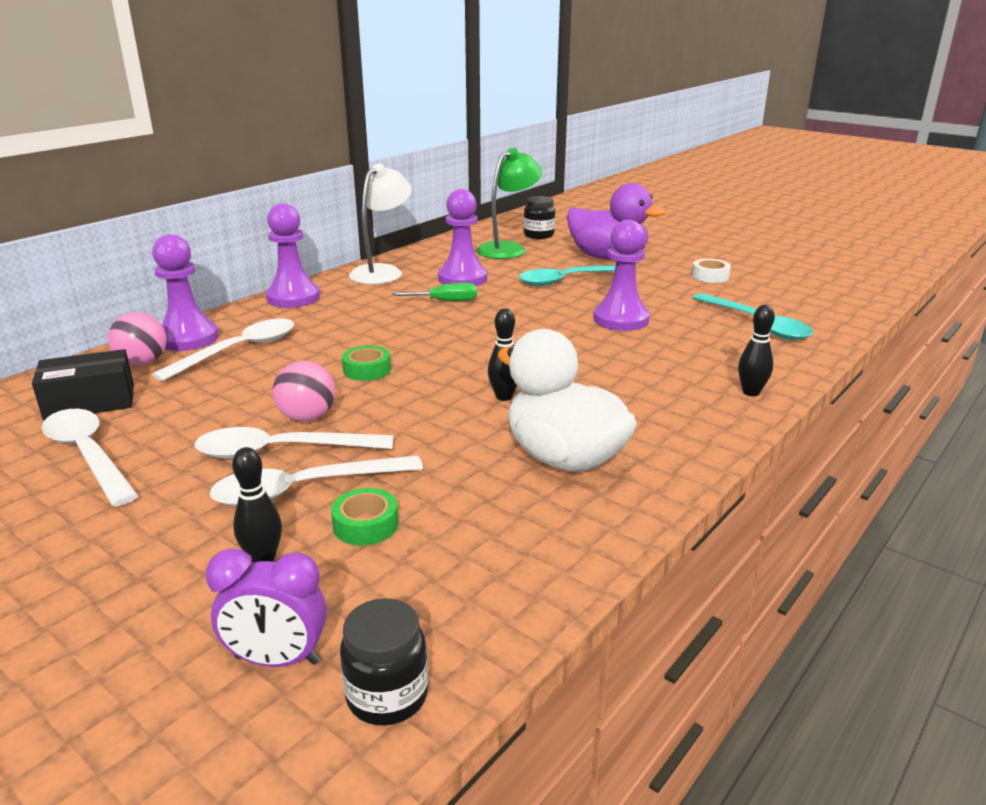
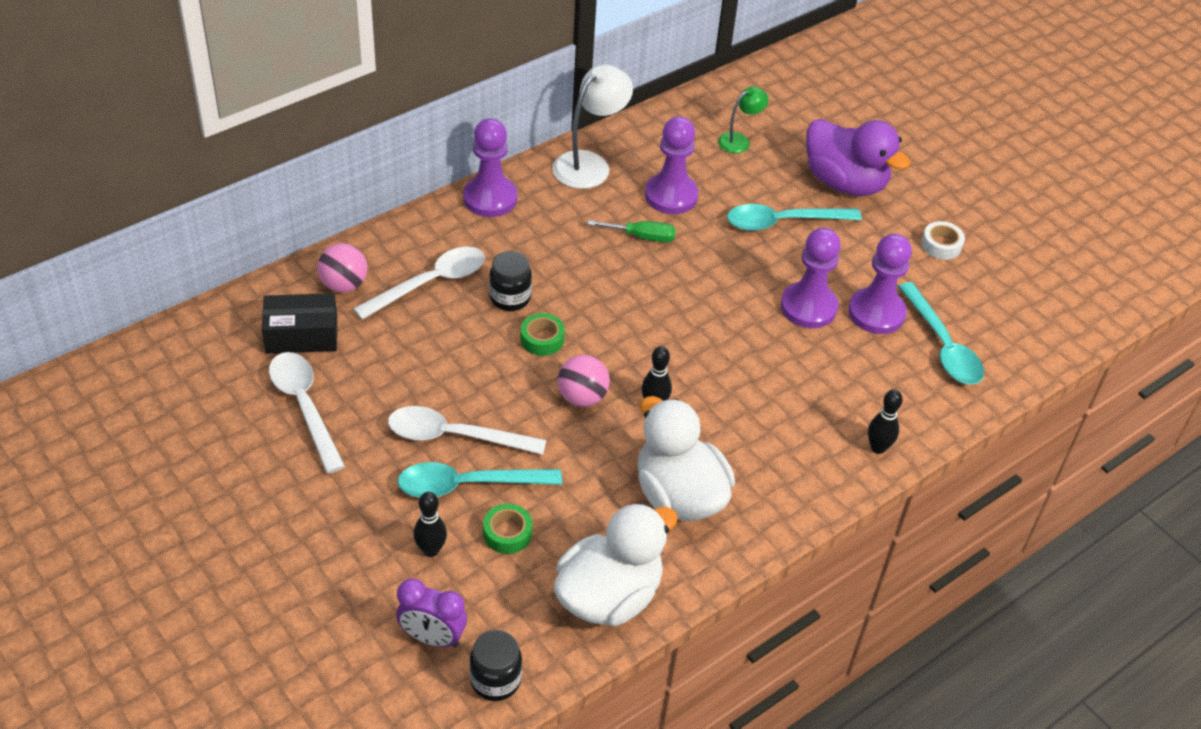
camera: 10 degrees right, 20 degrees up
purple pawn [152,234,219,351] -> purple pawn moved to [848,234,912,334]
white spoon [210,455,423,506] -> turquoise spoon [398,462,562,498]
pink ball [273,361,335,422] -> pink ball moved to [558,355,610,407]
green lamp [477,148,542,259] -> green lamp [718,86,769,153], size x0.57
black jar [524,196,555,239] -> black jar moved to [489,251,532,311]
none -> white duck [554,503,678,626]

